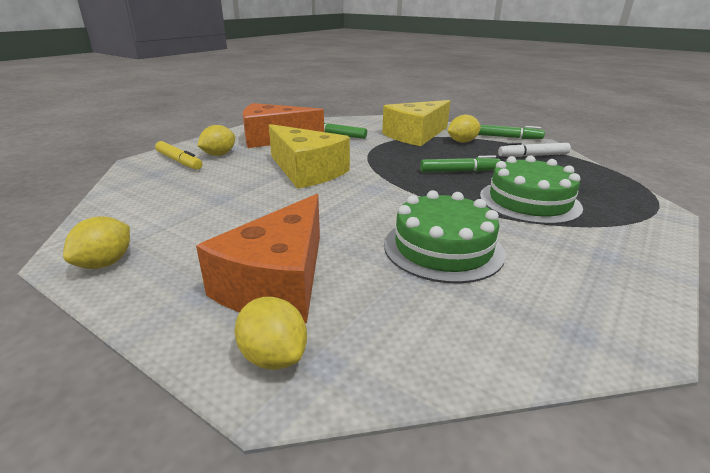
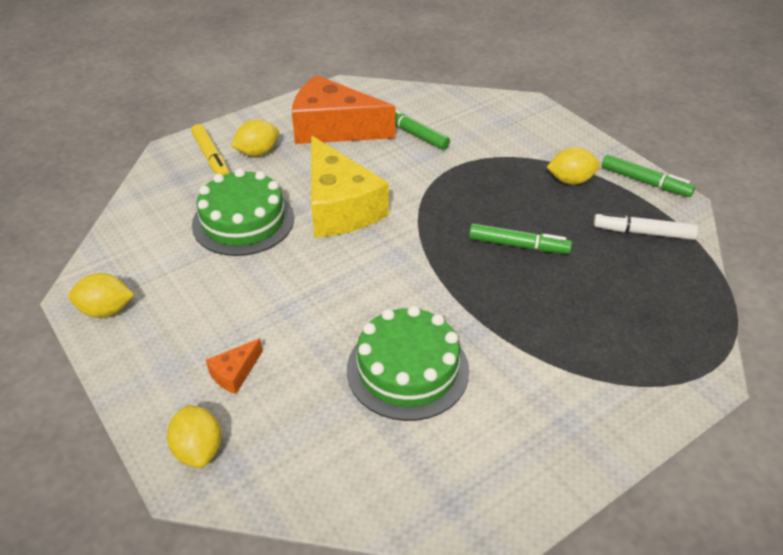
camera: 20 degrees right, 15 degrees up
yellow lemon [63,216,130,269] -> yellow lemon turned 45 degrees clockwise [68,273,134,318]
orange cheese [196,194,320,323] -> orange cheese [206,338,263,394], size x0.42
yellow cheese [382,100,450,146] -> none
green cake [480,155,583,225] -> green cake moved to [192,168,294,256]

